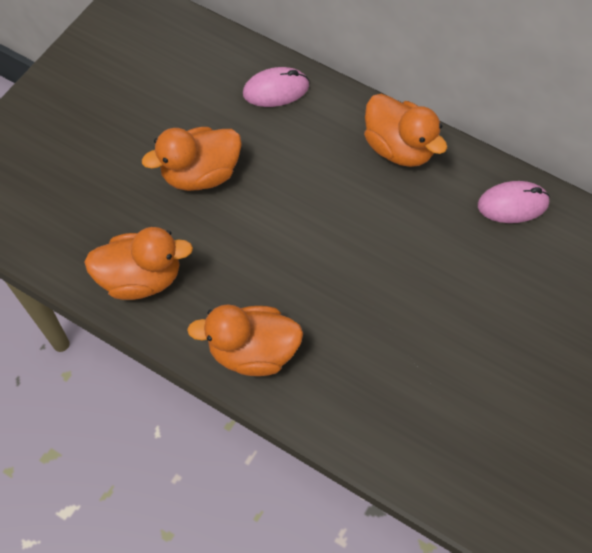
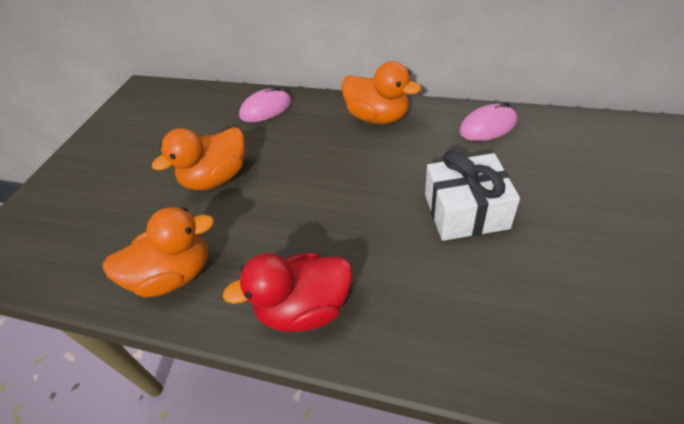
camera: 10 degrees left, 15 degrees down
orange duck [187,304,303,376] -> red duck [223,253,352,332]
none -> white gift [425,151,520,241]

